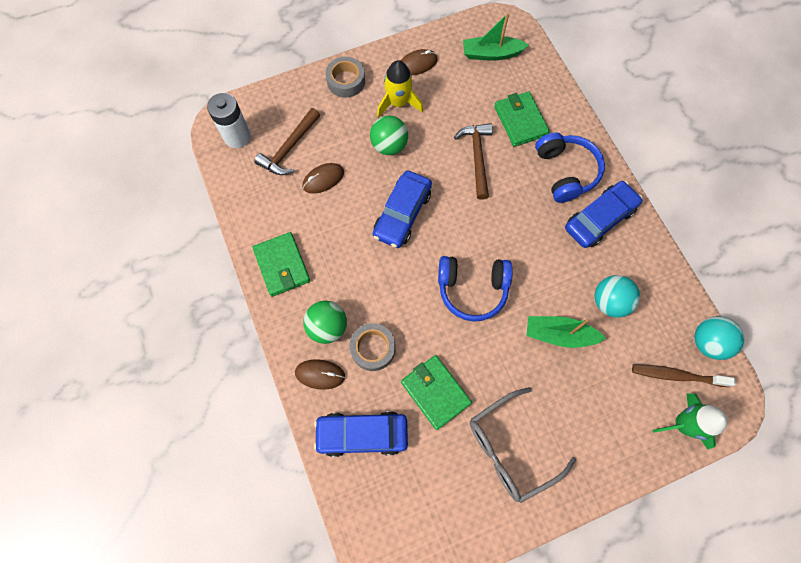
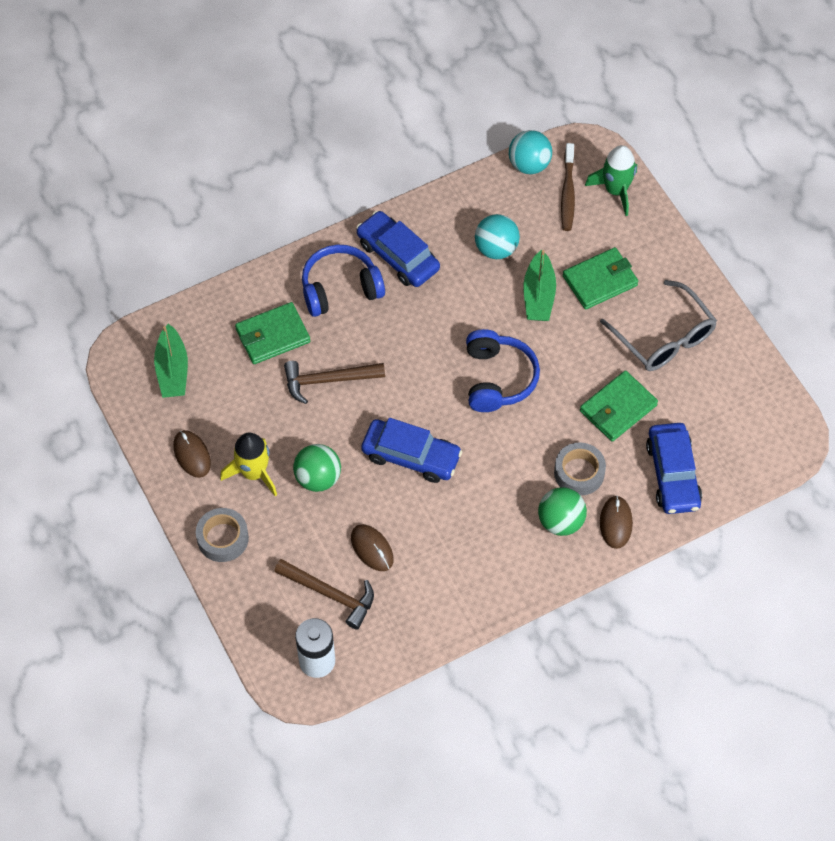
camera: 95 degrees left, 10 degrees down
green wallet [253,232,310,297] -> green wallet moved to [563,247,638,310]

